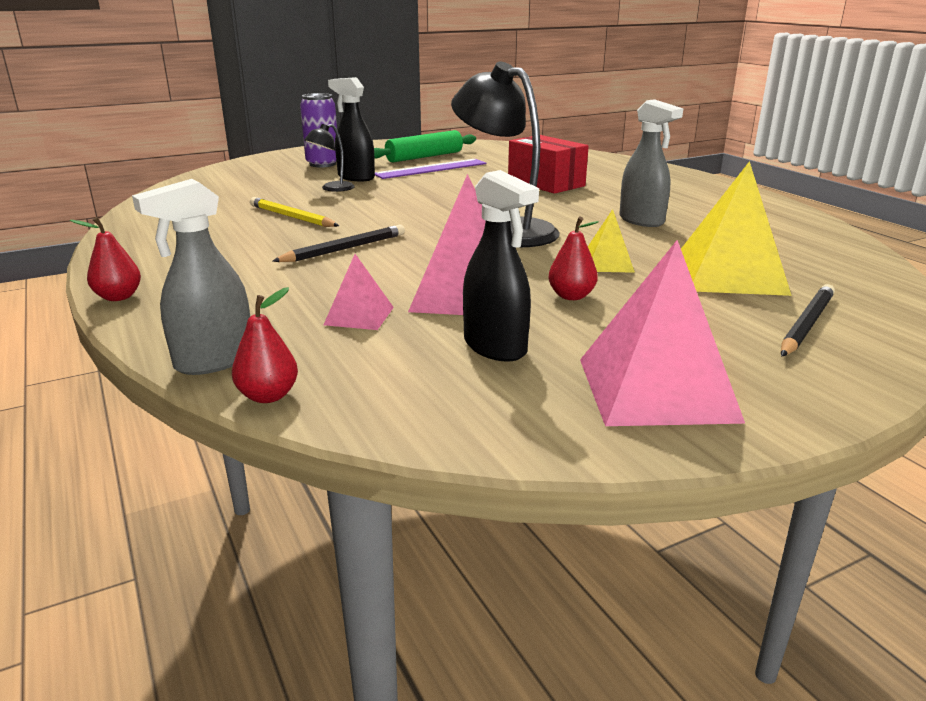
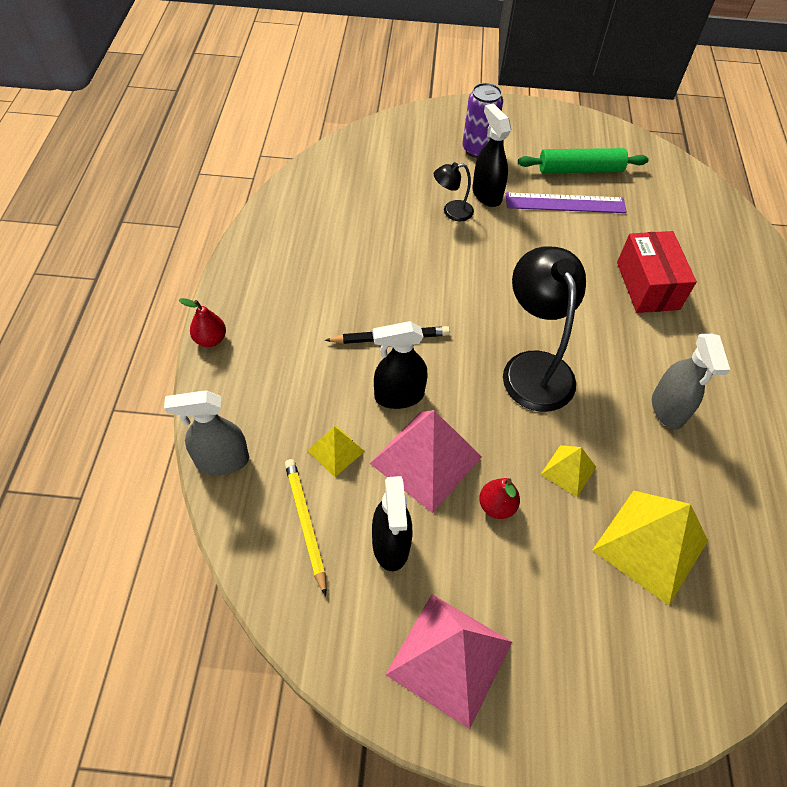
camera: 30 degrees right, 30 degrees up
red pear [232,287,298,403] -> none
yellow pencil [250,197,339,227] -> yellow pencil moved to [285,459,326,596]
pink pyramid [324,254,394,330] -> yellow pyramid [307,426,365,477]
black pencil [781,284,835,356] -> none
none -> black spray bottle [373,321,428,409]

